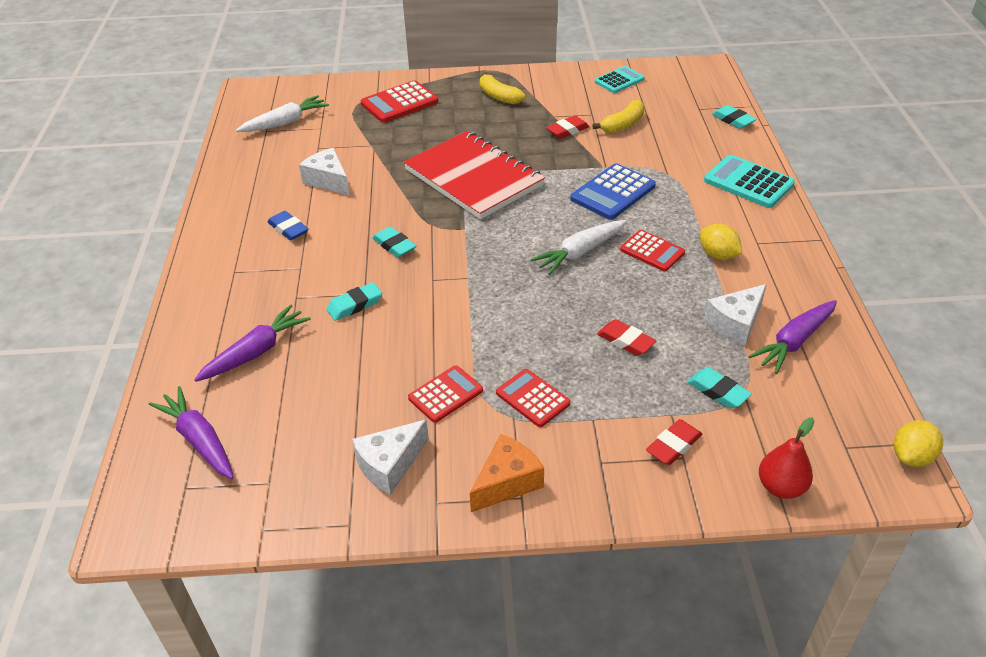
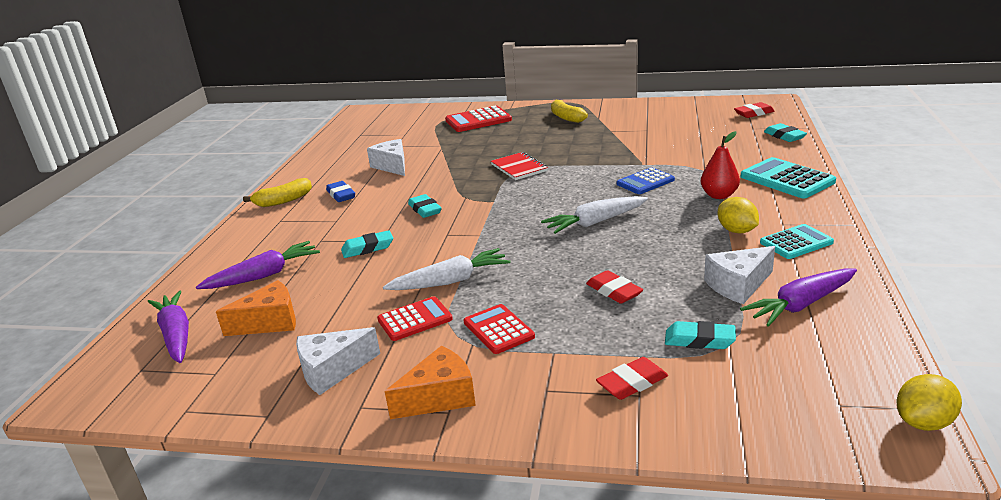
camera: 15 degrees right, 15 degrees down
white carrot [236,95,329,132] -> white carrot moved to [383,248,510,290]
red notebook [404,131,545,219] -> red notebook [491,152,548,180], size x0.47
red eraser [546,116,589,139] -> red eraser moved to [734,102,775,118]
blue calculator [570,163,656,220] -> blue calculator [617,167,675,194], size x0.67
yellow banana [593,100,644,133] -> yellow banana moved to [243,178,312,207]
turquoise calculator [595,66,645,93] -> turquoise calculator moved to [760,224,834,259]
red calculator [620,230,685,271] -> none
turquoise eraser [687,367,752,409] -> turquoise eraser turned 45 degrees counterclockwise [665,321,736,349]
red pear [759,417,814,499] -> red pear moved to [701,131,740,199]
none -> orange cheese [216,280,296,336]

